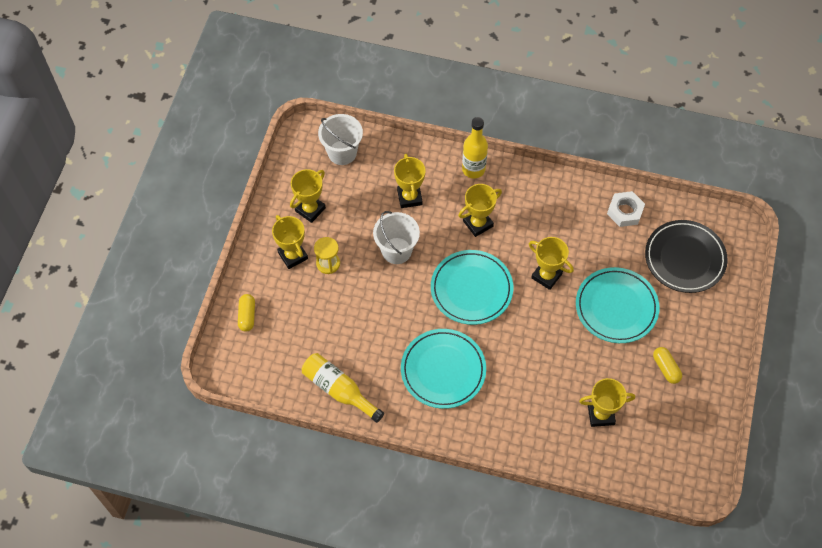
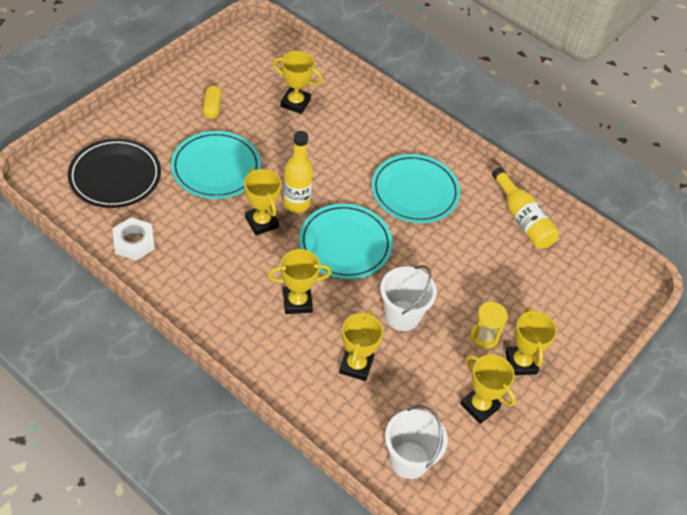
camera: 160 degrees left, 10 degrees down
yellow capsule [238,294,255,332] -> none
yellow trophy [290,169,326,223] -> yellow trophy turned 75 degrees clockwise [460,354,516,424]
yellow bottle [462,117,488,178] -> yellow bottle moved to [283,131,313,213]

